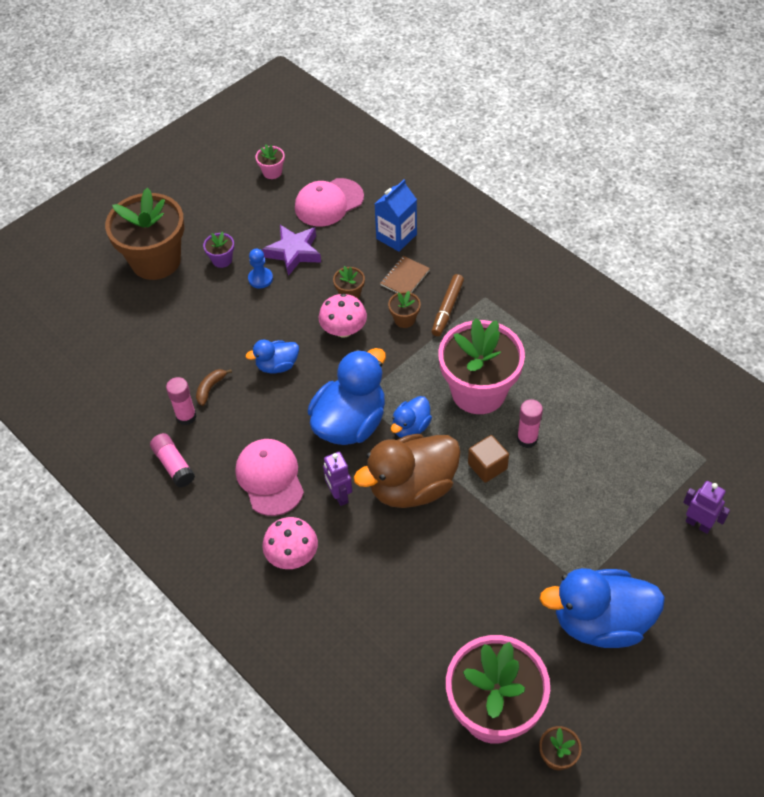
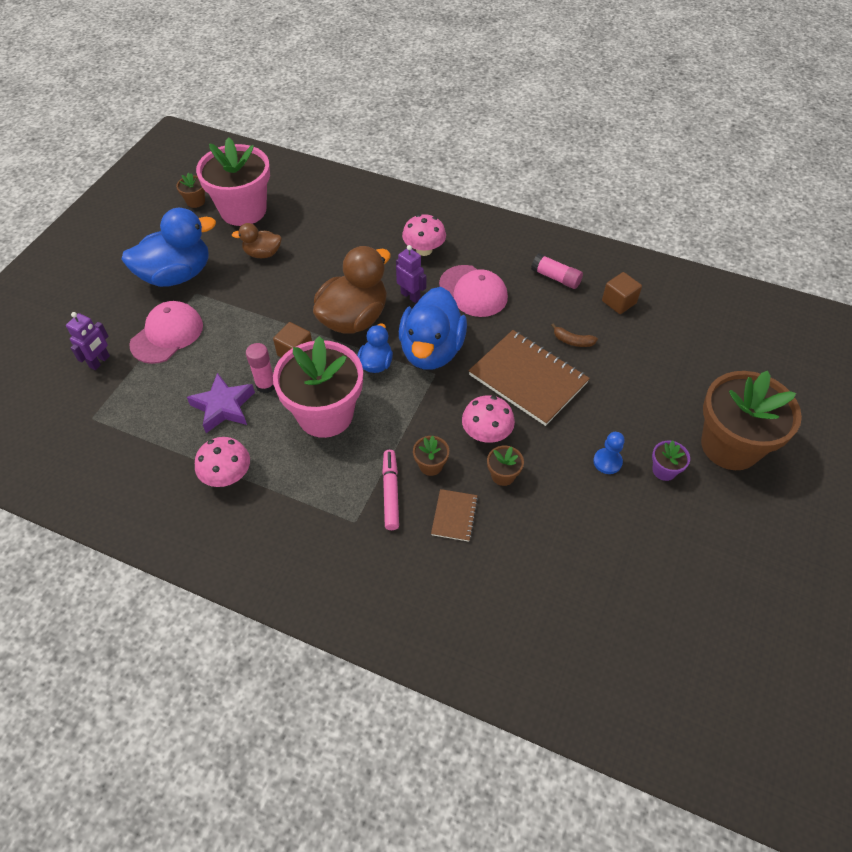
camera: 155 degrees right, 0 degrees up
pink glue stick [166,377,197,425] -> none
brown banana [196,369,232,406] -> brown banana turned 105 degrees clockwise [551,323,598,347]
blue duck [246,339,299,373] -> brown notebook [469,330,590,426]
pink flower pot [256,144,285,179] -> none
purple star [262,225,321,276] -> purple star moved to [187,373,255,433]
pink cap [295,178,364,226] -> pink cap moved to [129,301,203,364]
blue carton [375,179,417,252] -> none
brown marker [432,274,464,336] -> pink marker [382,450,399,530]
purple robot [683,481,730,534] -> purple robot turned 75 degrees counterclockwise [66,312,110,370]
none -> pink mushroom [195,437,250,487]
none -> brown duck [232,223,282,258]
none -> brown cube [602,272,642,314]

